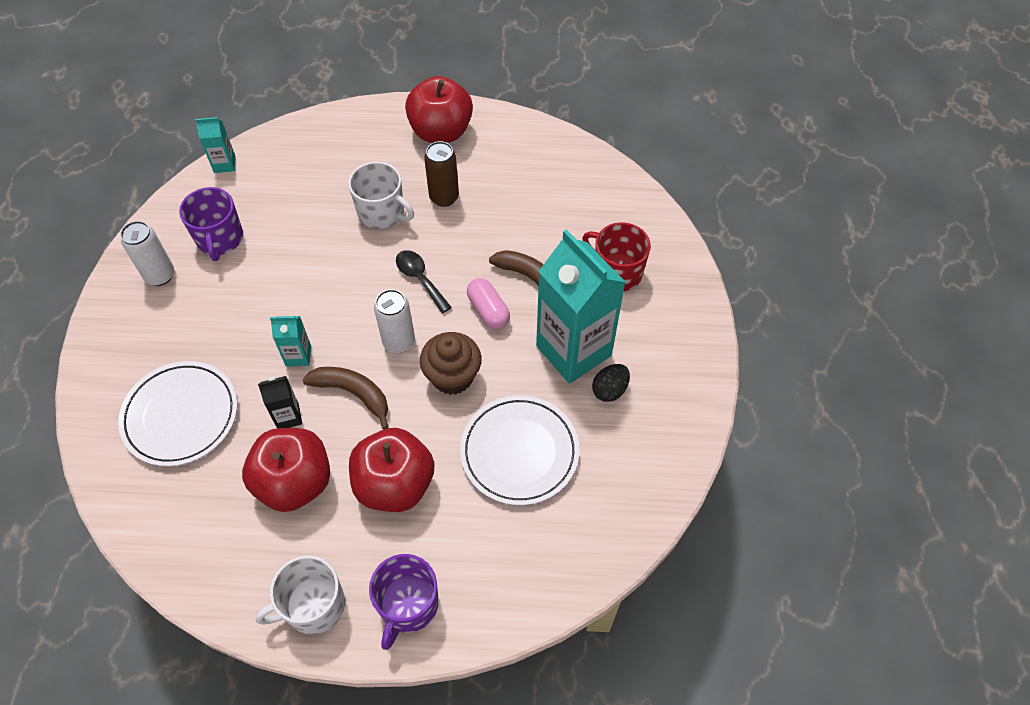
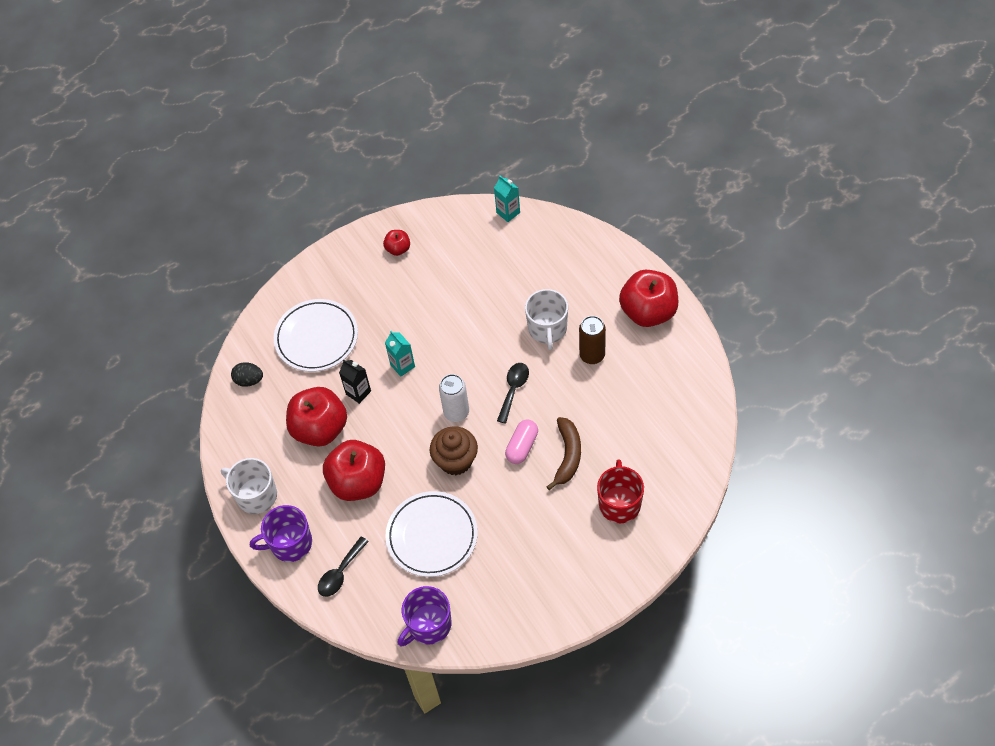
camera: 60 degrees right, 0 degrees up
white can [120,221,174,286] -> red apple [383,230,410,256]
purple mug [179,187,243,261] -> purple mug moved to [397,586,451,646]
brown banana [302,367,389,430] -> none
turquoise carton [536,229,626,384] -> none
black egg [592,364,630,402] -> black egg moved to [231,362,263,387]
none -> black spoon [318,537,369,597]

